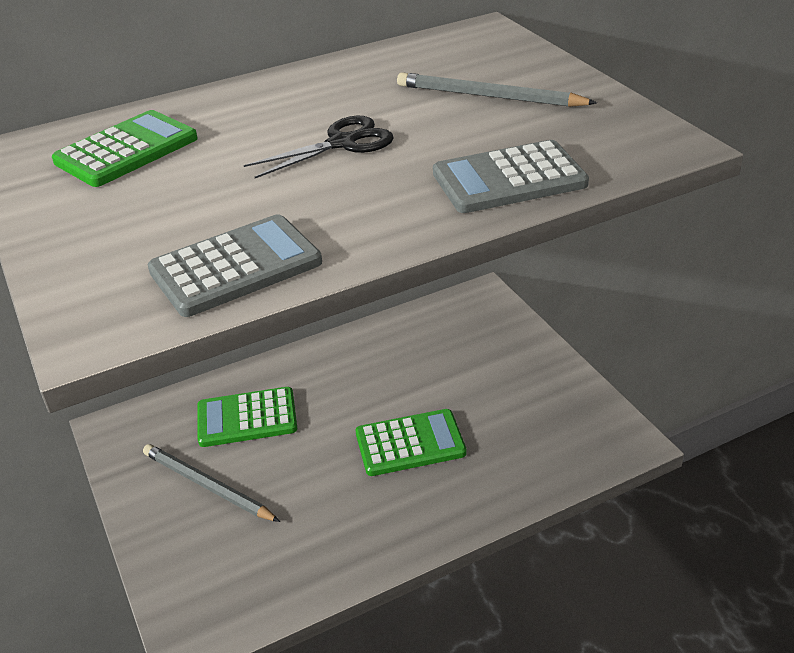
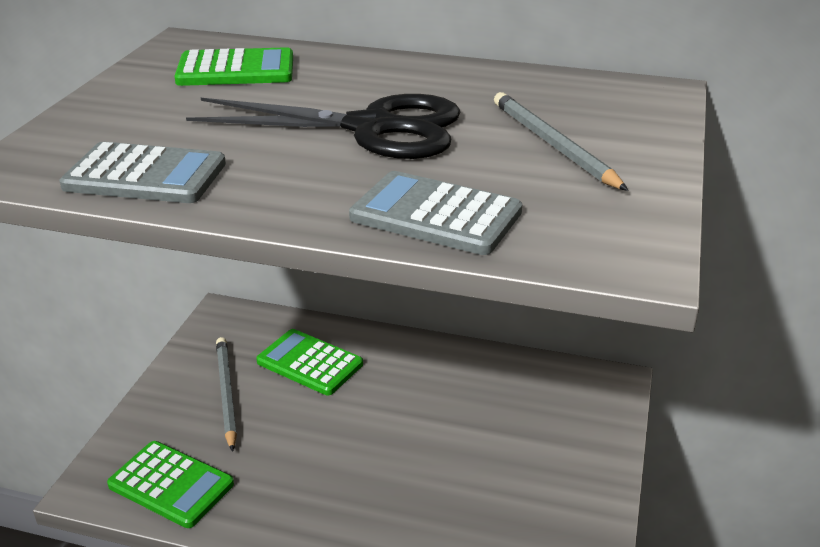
camera: 40 degrees right, 5 degrees down
black scissors [244,116,394,178] -> black scissors [186,94,460,159], size x1.79
green calculator [356,409,466,476] -> green calculator moved to [107,441,234,528]

